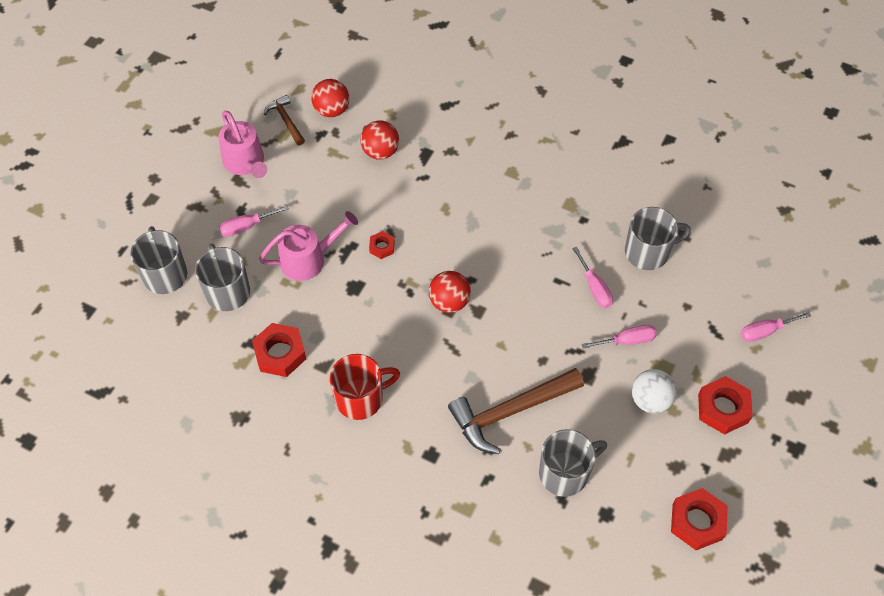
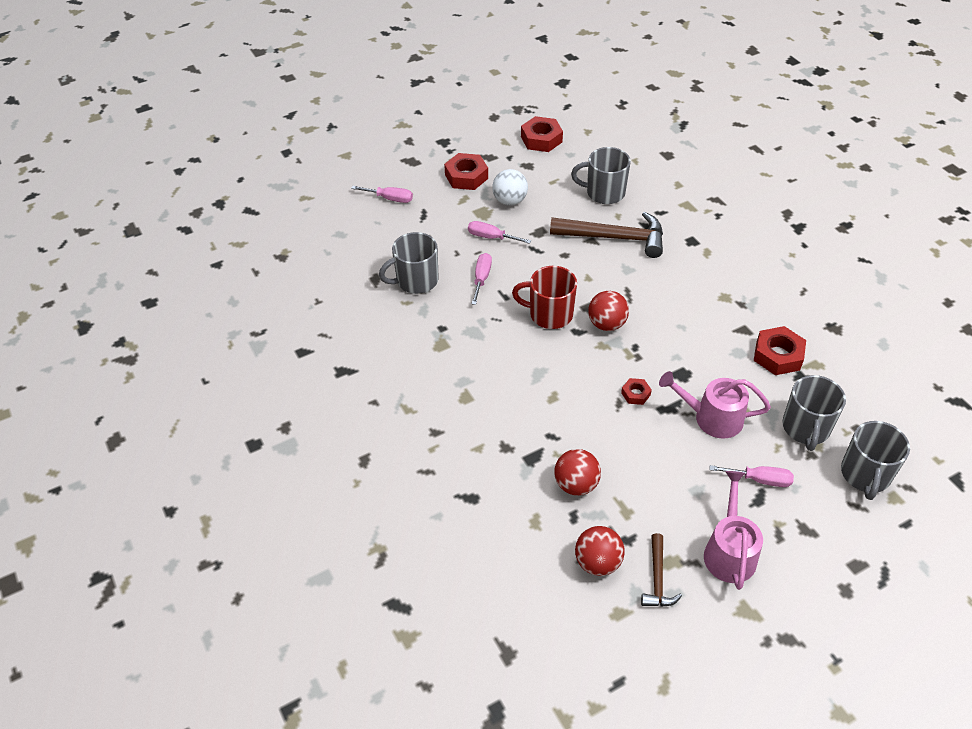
camera: 145 degrees left, 10 degrees down
red mug [330,354,400,420] -> red mug moved to [512,266,577,329]
grey mug [625,207,691,270] -> grey mug turned 45 degrees counterclockwise [379,232,439,294]

